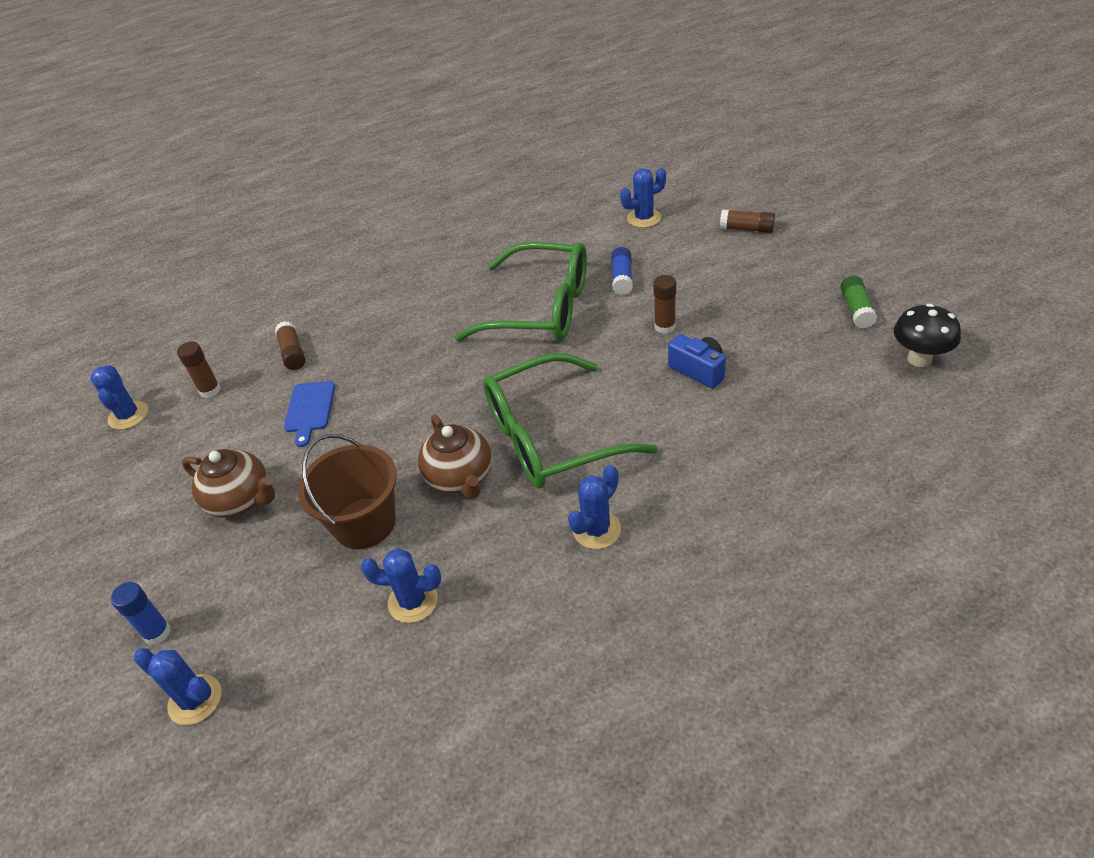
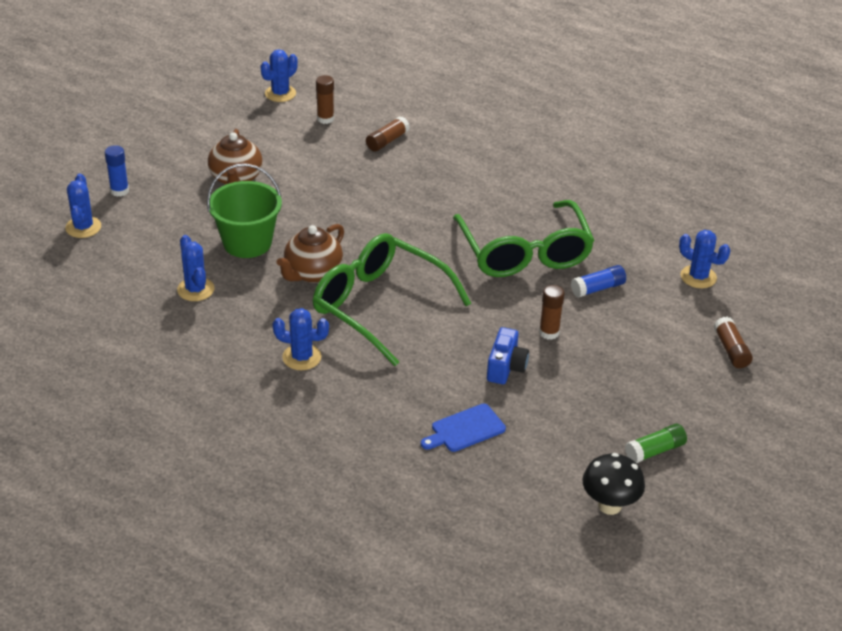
camera: 55 degrees right, 5 degrees down
blue cutting board [284,381,335,447] -> blue cutting board moved to [421,404,506,452]
brown bucket [298,434,397,549] -> green bucket [207,164,282,258]

